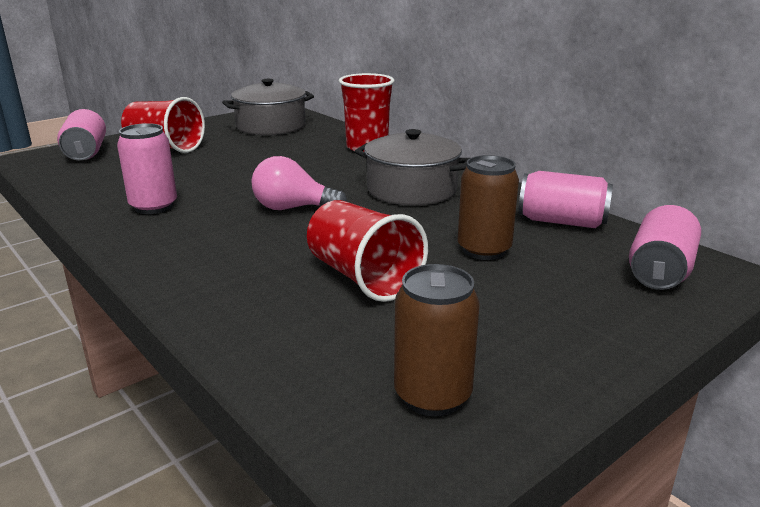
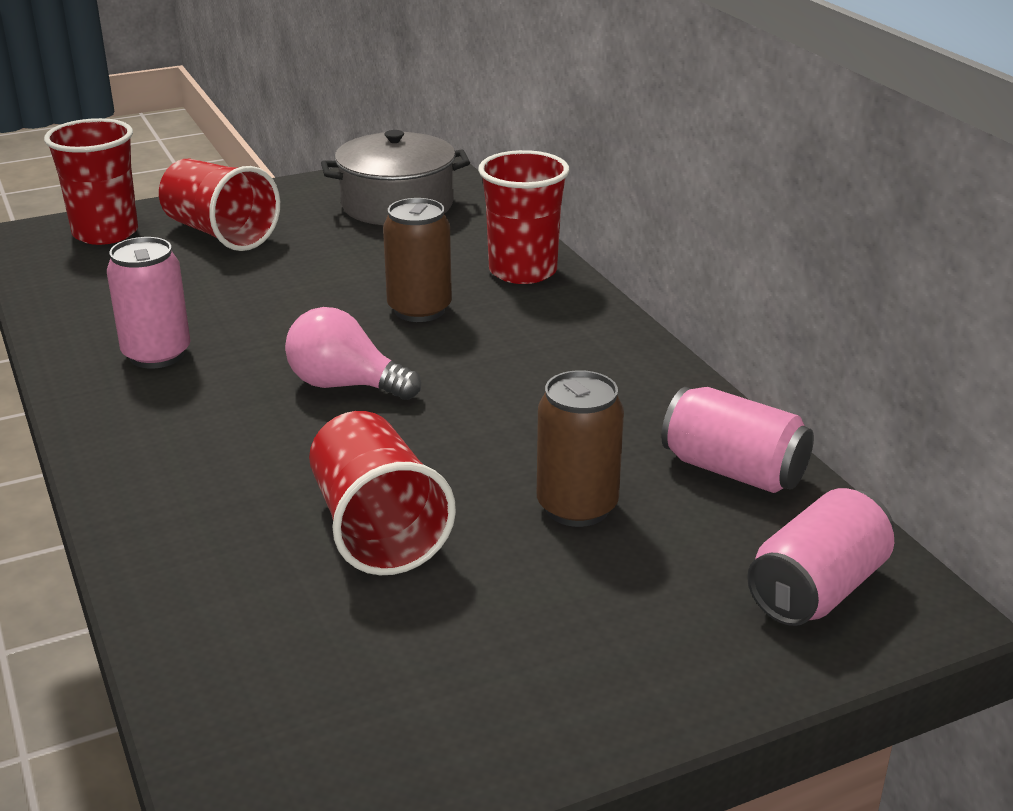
camera: 15 degrees right, 5 degrees up
pink can [57,109,106,160] -> red cup [44,118,138,245]
grey pot [355,129,470,205] -> none
brown can [394,264,480,416] -> brown can moved to [383,198,452,322]

